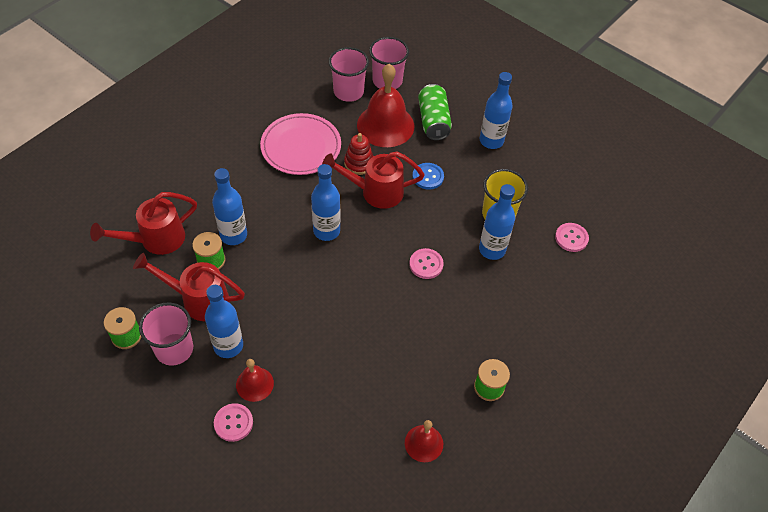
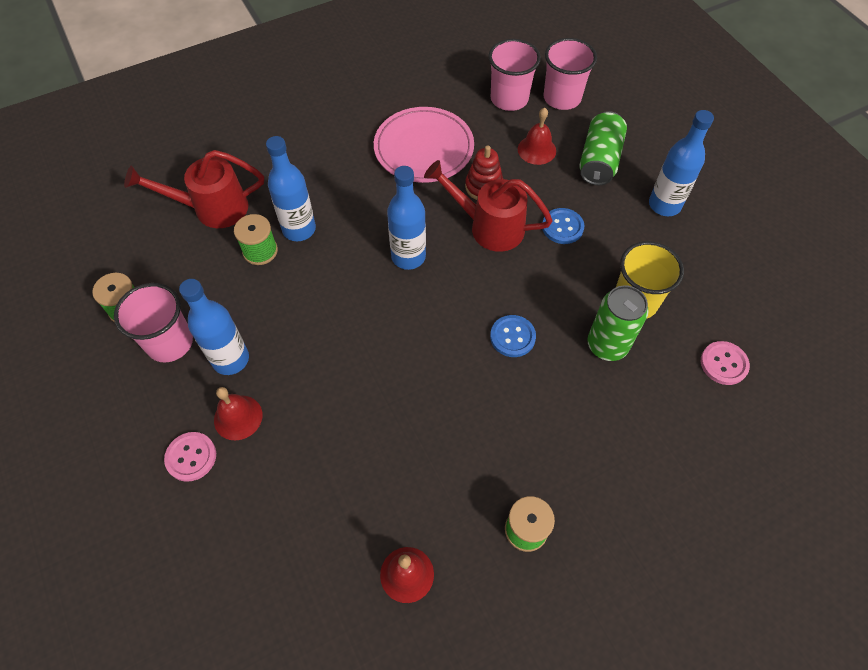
camera: 25 degrees right, 5 degrees up
red watering can [133,253,245,321] -> none
red bell [357,64,414,147] -> red bell [518,107,556,165], size x0.53
pink button [409,248,444,279] -> blue button [490,315,536,357]
blue bottle [479,184,515,260] -> green can [588,285,649,361]

